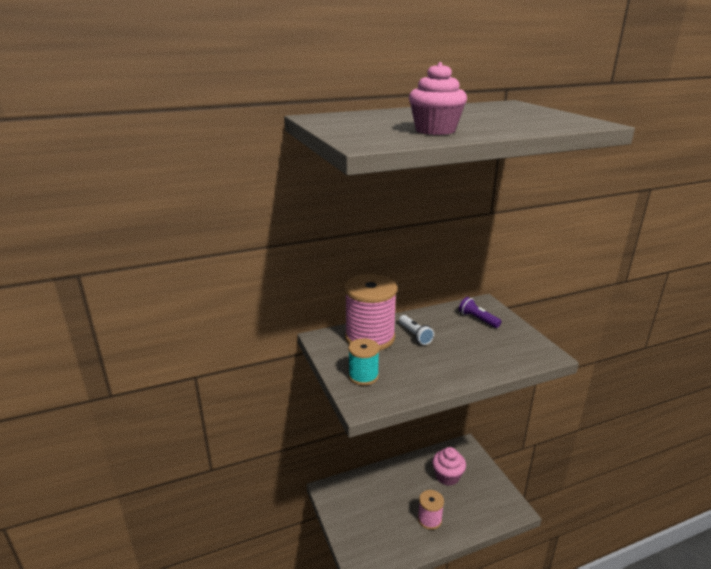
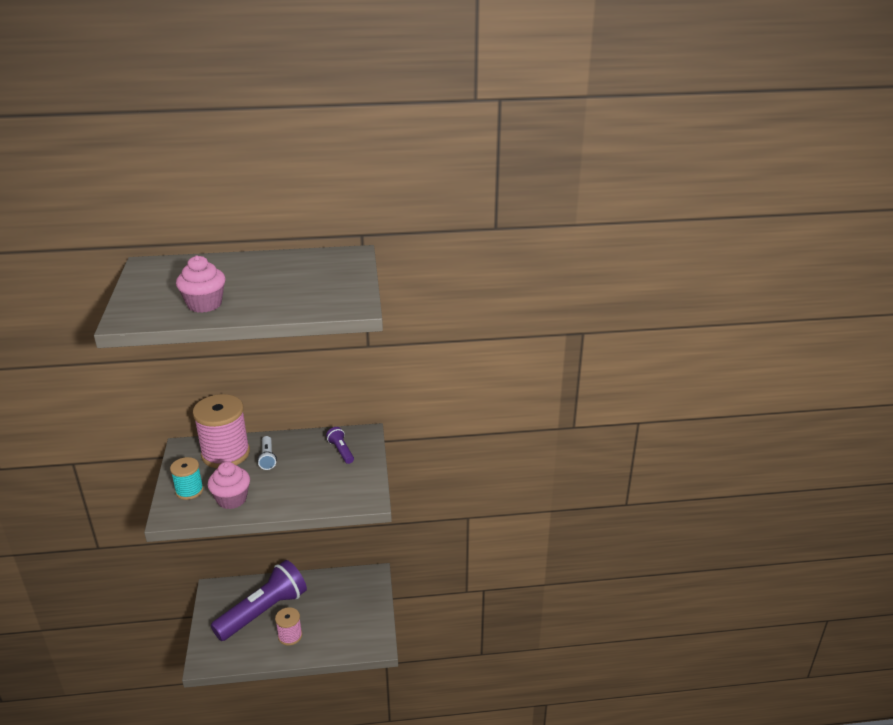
camera: 15 degrees right, 5 degrees up
pink cupcake [432,447,466,486] -> pink cupcake moved to [207,462,250,509]
none -> purple flashlight [211,560,307,641]

